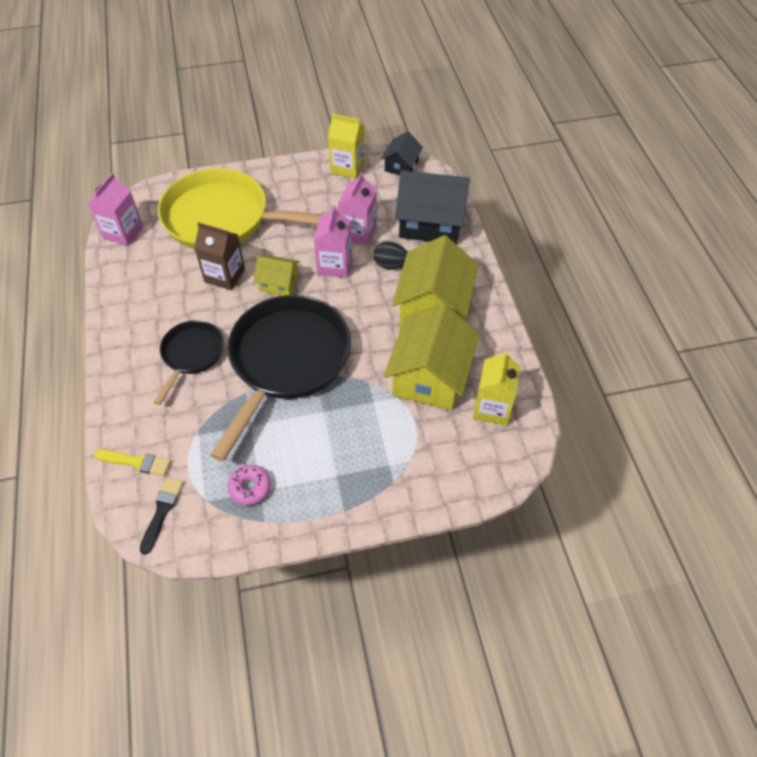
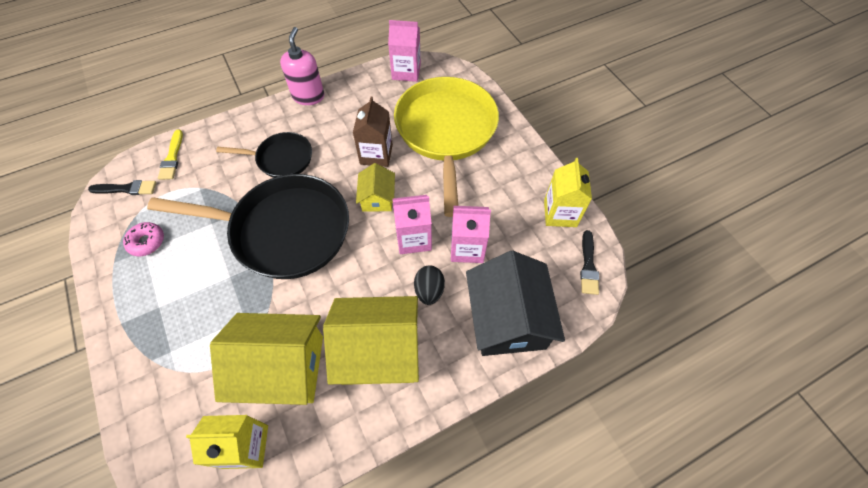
camera: 75 degrees right, 5 degrees up
black house [381,131,423,175] -> black brush [580,230,599,295]
none -> pink soap dispenser [280,27,324,105]

